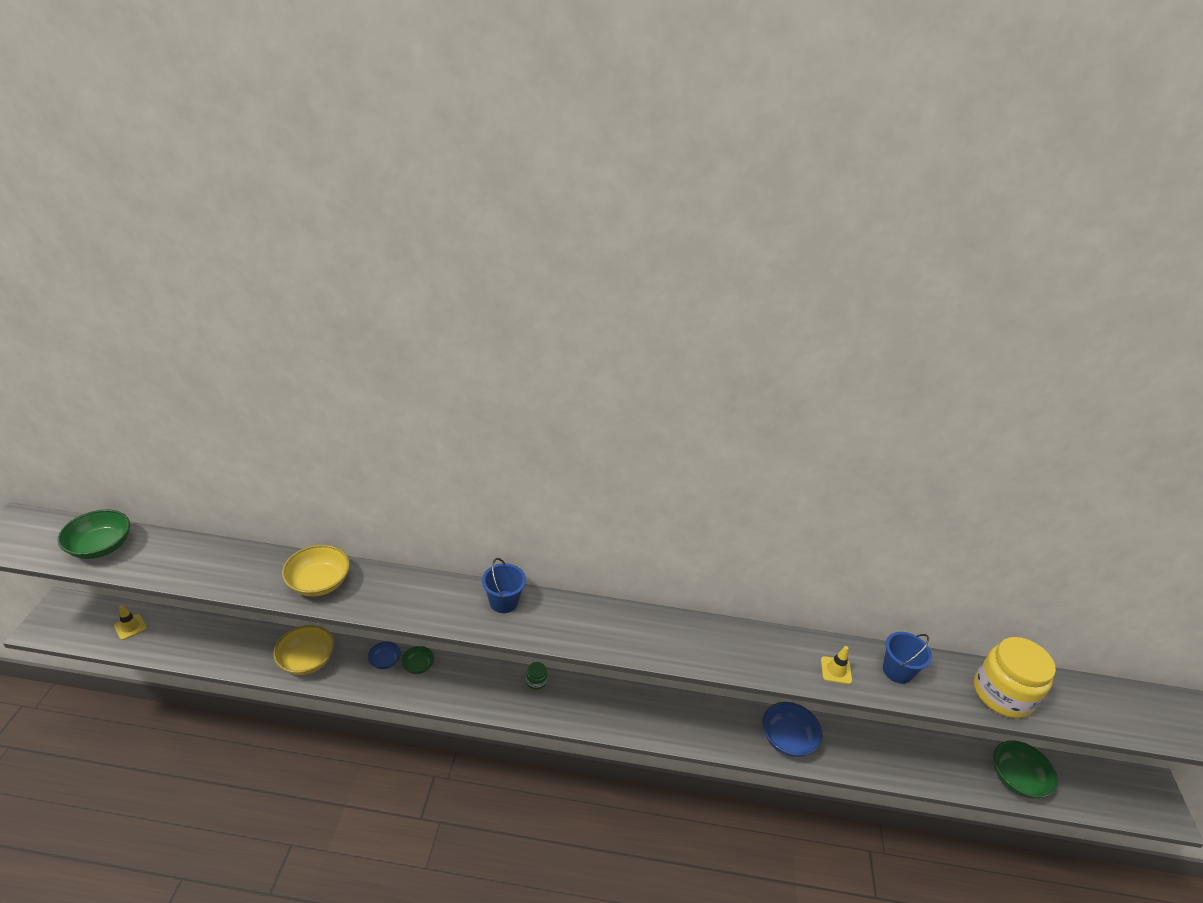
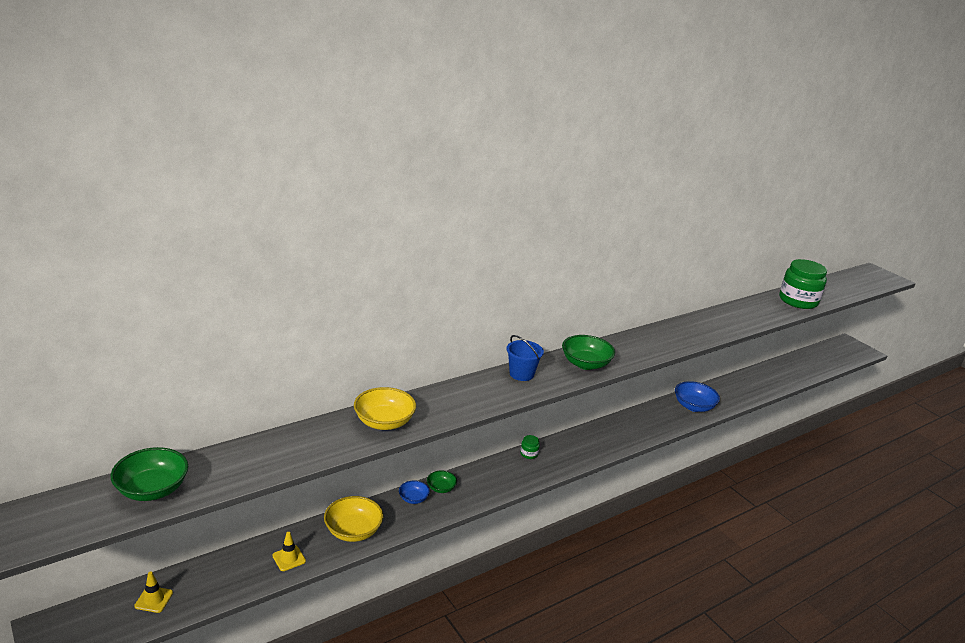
camera: 40 degrees left, 10 degrees down
yellow traffic cone [821,646,852,684] -> yellow traffic cone moved to [272,532,306,571]
blue bucket [883,632,932,684] -> none
yellow jar [974,637,1056,718] -> green jar [779,259,827,309]
green bowl [993,740,1058,799] -> green bowl moved to [562,335,615,370]

